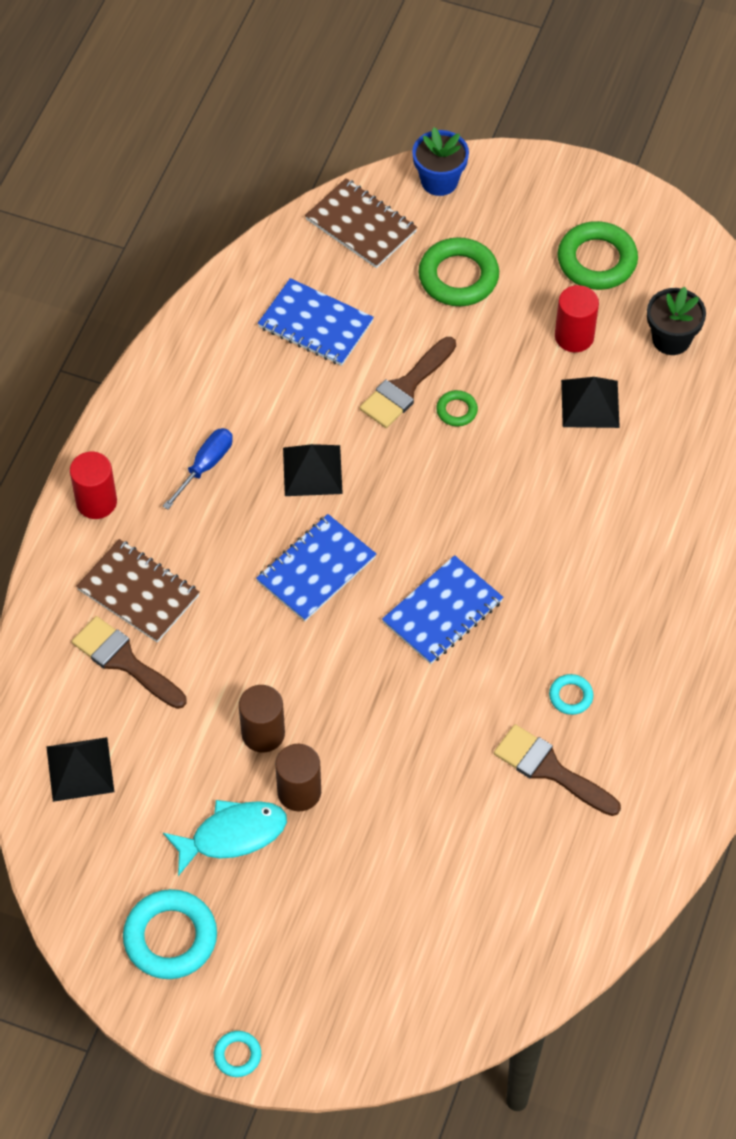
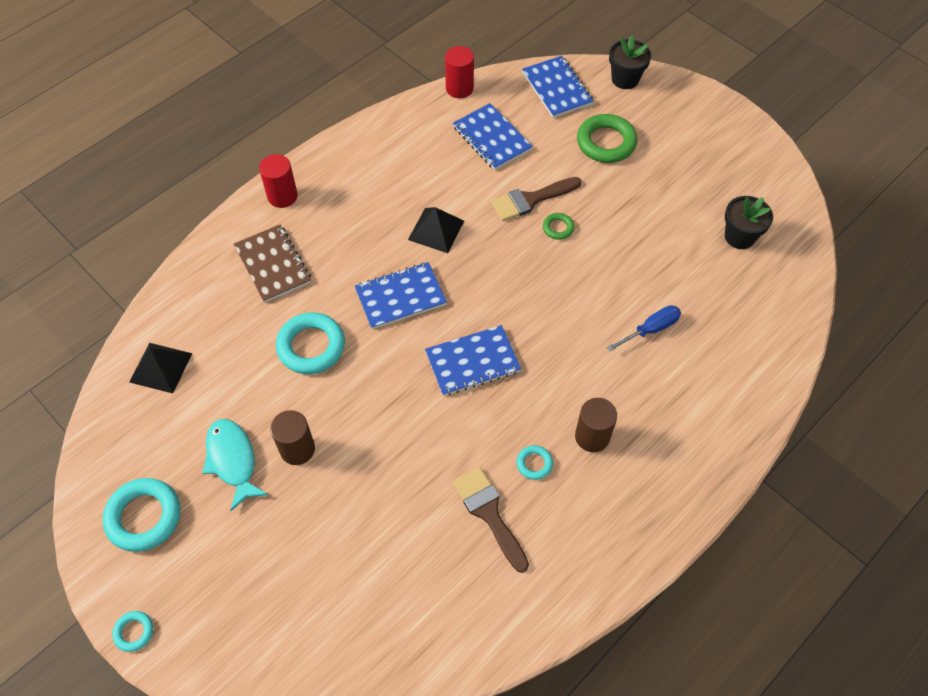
camera: 25 degrees right, 0 degrees up
brown brush [72,616,187,709] -> none
blue screwdriver [163,428,233,510] -> blue screwdriver moved to [607,305,681,351]
turquoise fish [163,800,287,876] -> turquoise fish turned 120 degrees counterclockwise [203,419,269,511]
brown cylinder [239,685,285,753] -> brown cylinder moved to [575,398,617,452]
brown notebook [305,178,417,268] -> blue notebook [522,56,594,118]
blue flower pot [412,127,469,196] -> black flower pot [609,35,651,89]
red cylinder [555,285,599,352] -> red cylinder moved to [445,46,474,98]
green ring [558,221,638,290] -> none
black pyramid [561,377,620,428] -> none
none -> turquoise ring [276,312,345,374]

